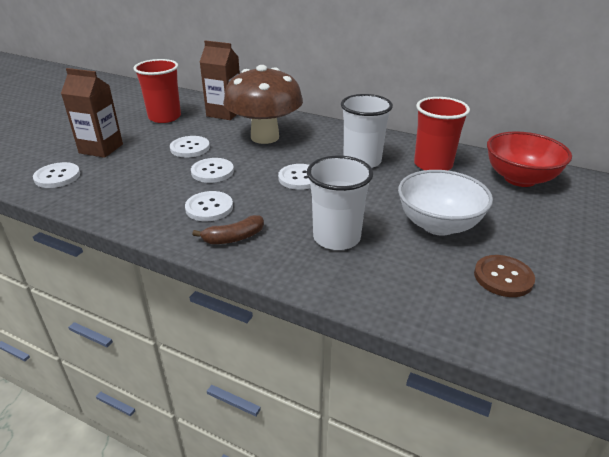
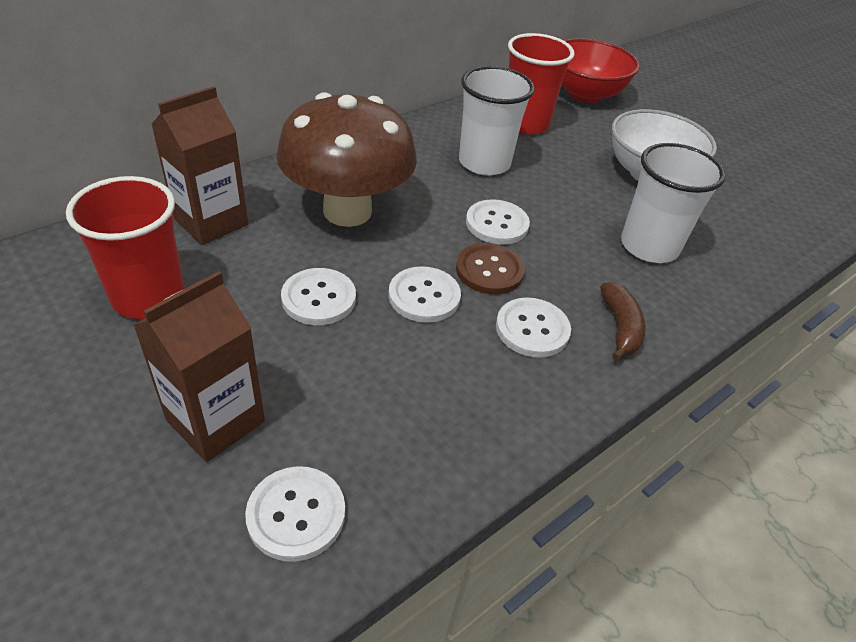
camera: 70 degrees left, 10 degrees up
brown button [474,255,535,297] -> brown button moved to [456,243,525,295]

